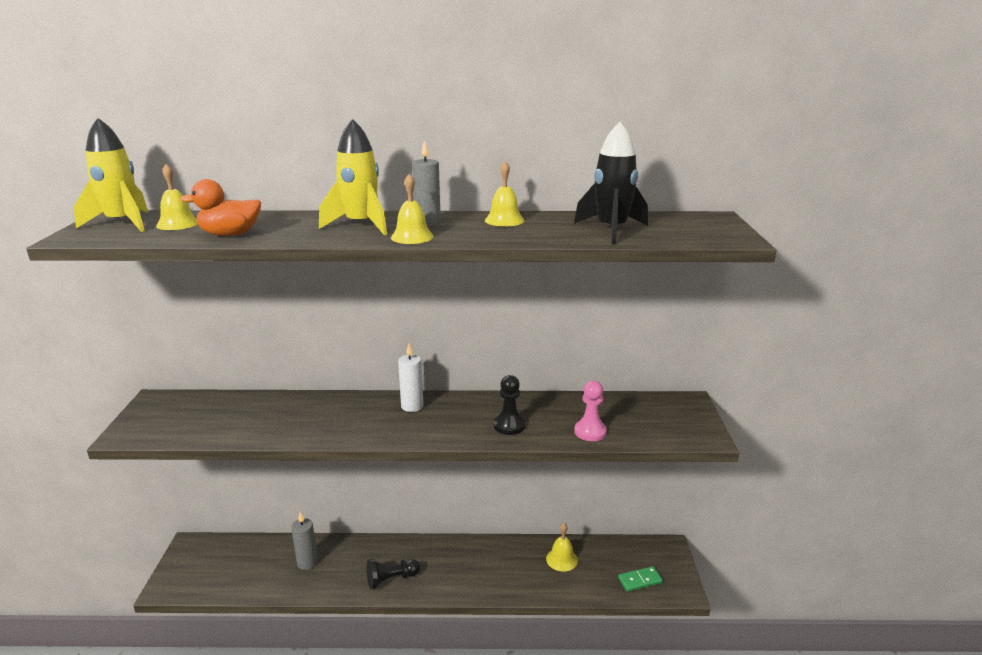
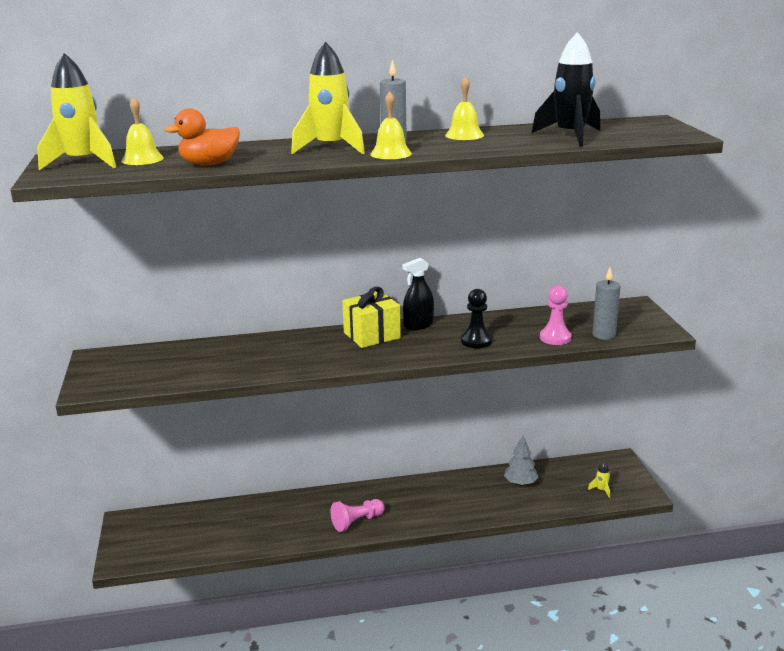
camera: 10 degrees left, 0 degrees up
grey candle [291,512,318,570] -> grey candle moved to [592,268,620,340]
black pawn [367,559,420,590] -> pink pawn [331,499,384,532]
white candle [398,344,424,412] -> yellow gift [342,287,401,348]
yellow bell [546,523,578,571] -> grey tree [504,435,538,486]
green domino [618,566,663,592] -> yellow rocket [588,462,610,498]
none -> black spray bottle [402,258,434,330]

